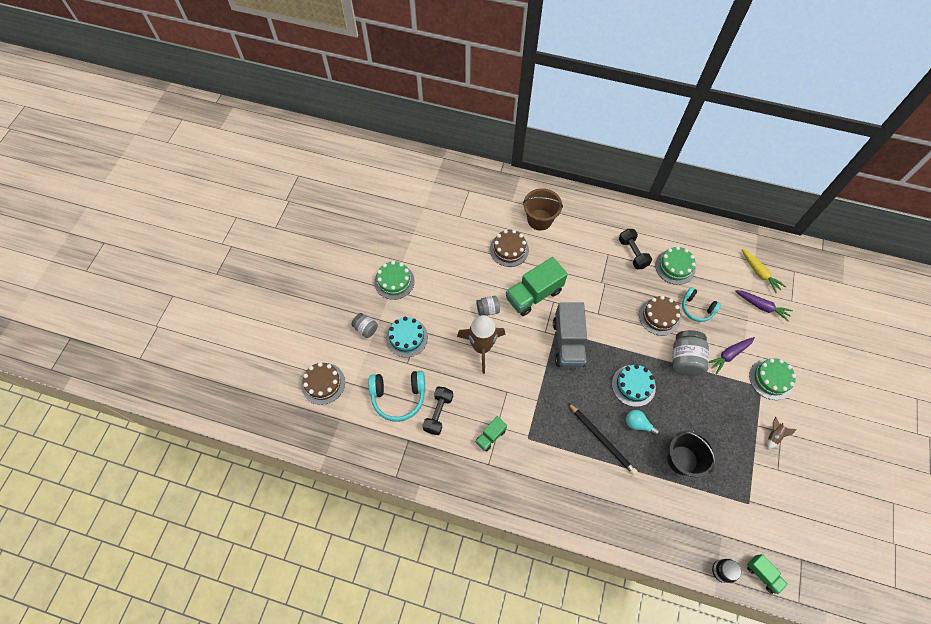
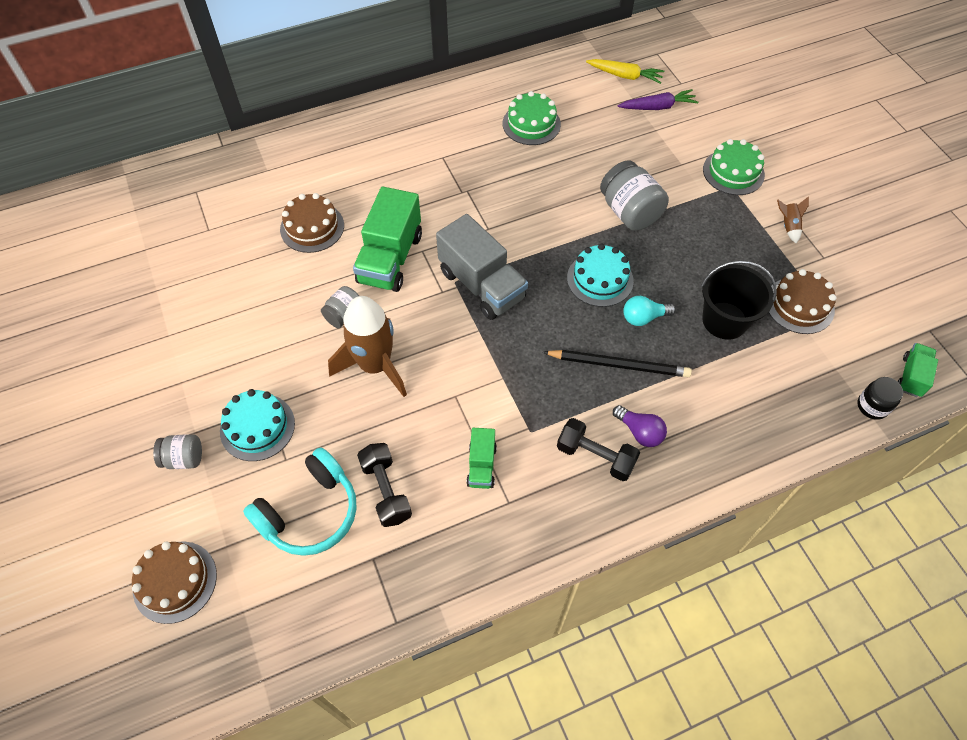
camera: 40 degrees left, 5 degrees down
green cake [374,261,415,300] -> none
brown bucket [523,188,563,231] -> none
black dumbbell [619,229,652,269] -> black dumbbell moved to [557,418,640,481]
brown cake [639,296,681,336] -> brown cake moved to [768,269,836,334]
turquoise headphones [682,287,721,322] -> none
purple carrot [709,337,755,374] -> none
green truck [747,554,788,594] -> green truck turned 75 degrees counterclockwise [897,343,938,397]
none -> purple light bulb [613,405,667,447]

